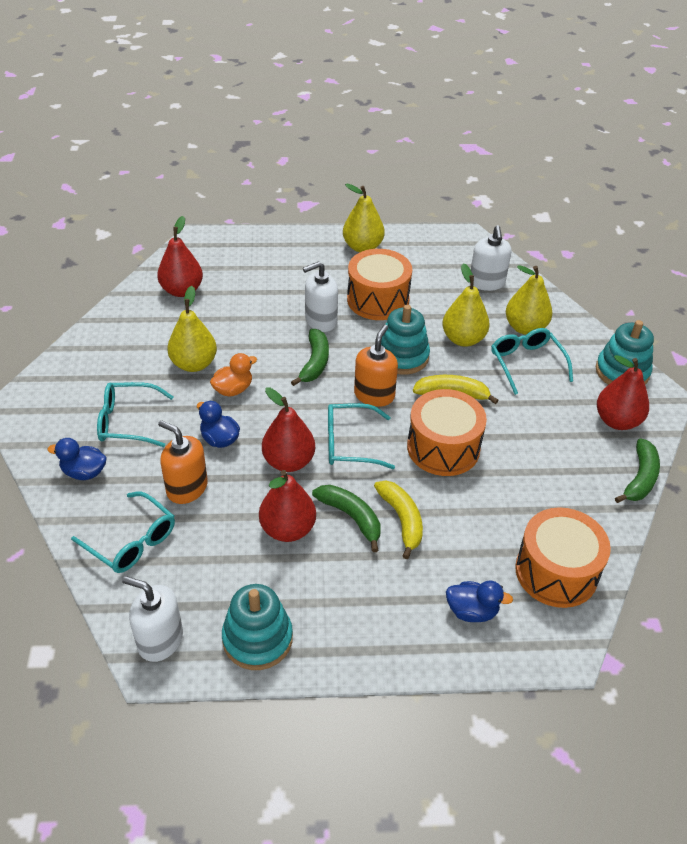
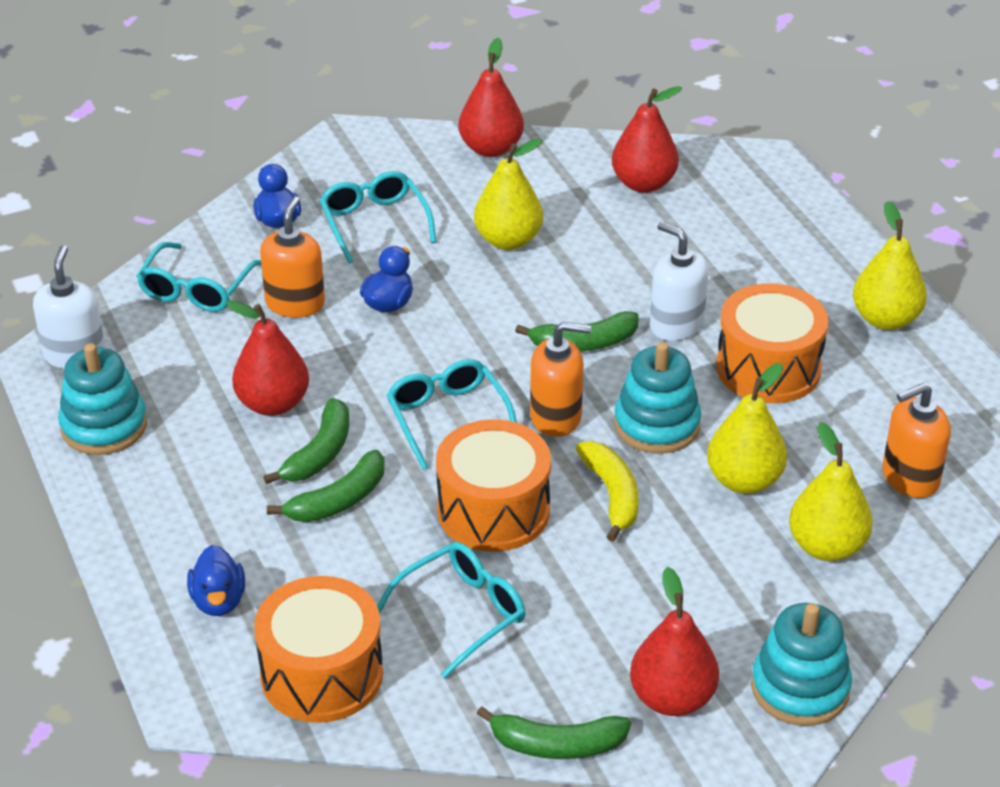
camera: 70 degrees right, 5 degrees down
orange duck [210,353,257,397] -> none
red pear [262,387,315,472] -> red pear moved to [458,38,524,157]
yellow banana [374,480,423,559] -> green banana [267,450,385,522]
white soap dispenser [471,225,511,291] -> orange soap dispenser [882,383,951,498]
turquoise glasses [491,328,573,395] -> turquoise glasses moved to [377,542,525,679]

